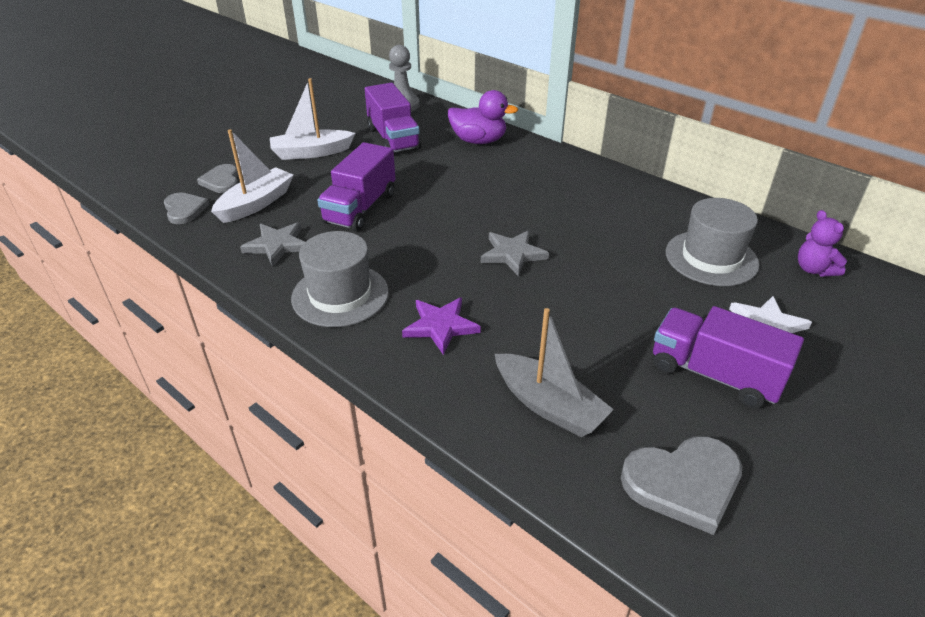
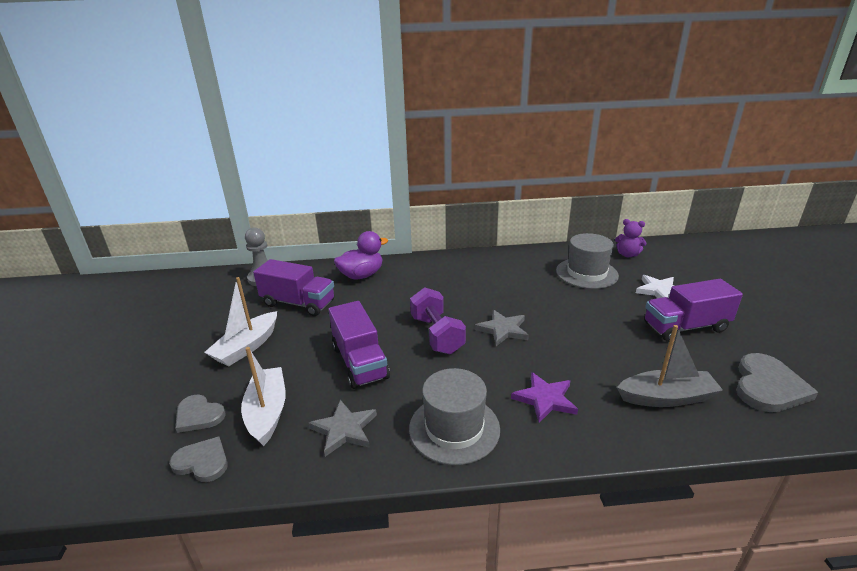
camera: 45 degrees left, 10 degrees down
none -> purple dumbbell [410,287,466,354]

